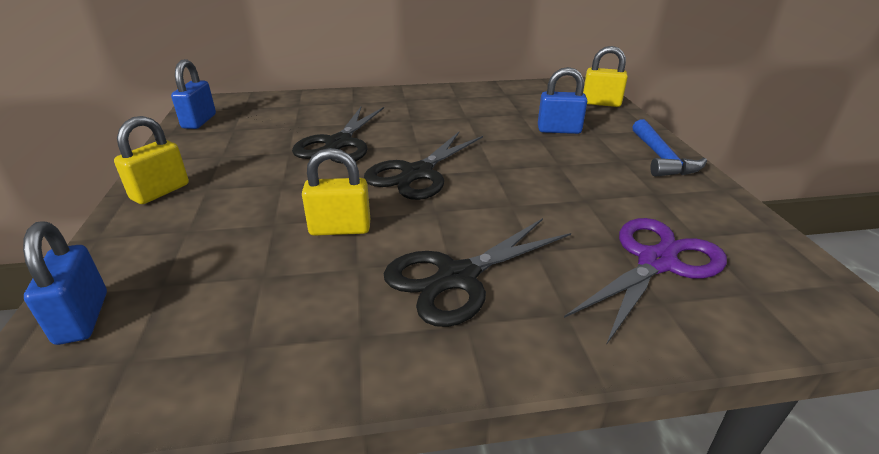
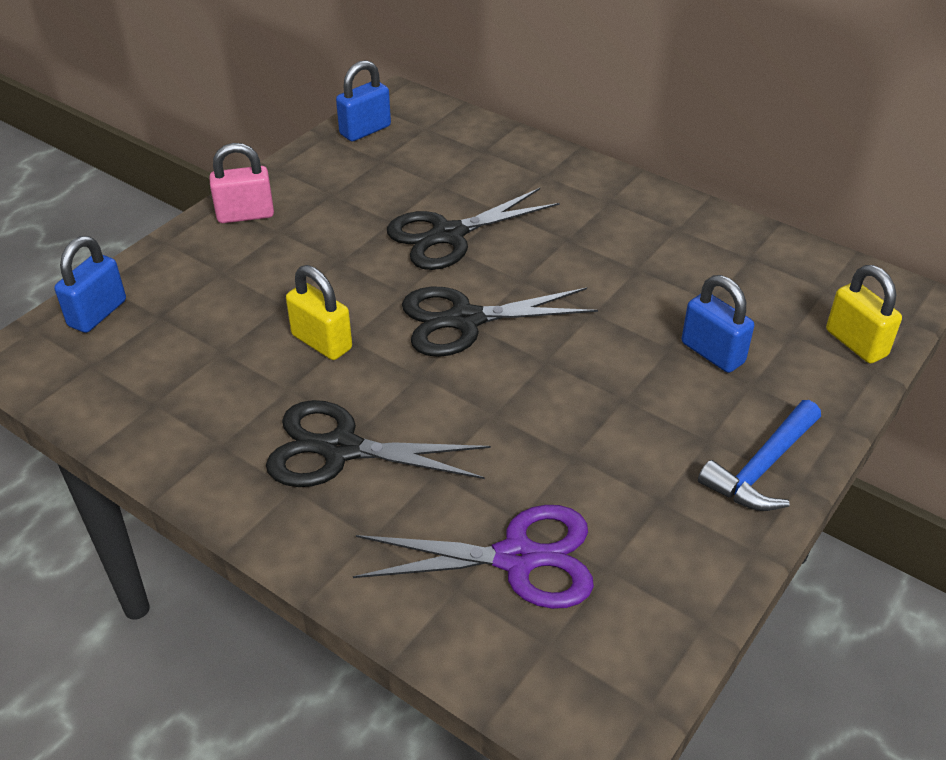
camera: 45 degrees right, 10 degrees up
yellow padlock [114,116,189,204] -> pink padlock [209,143,274,223]

